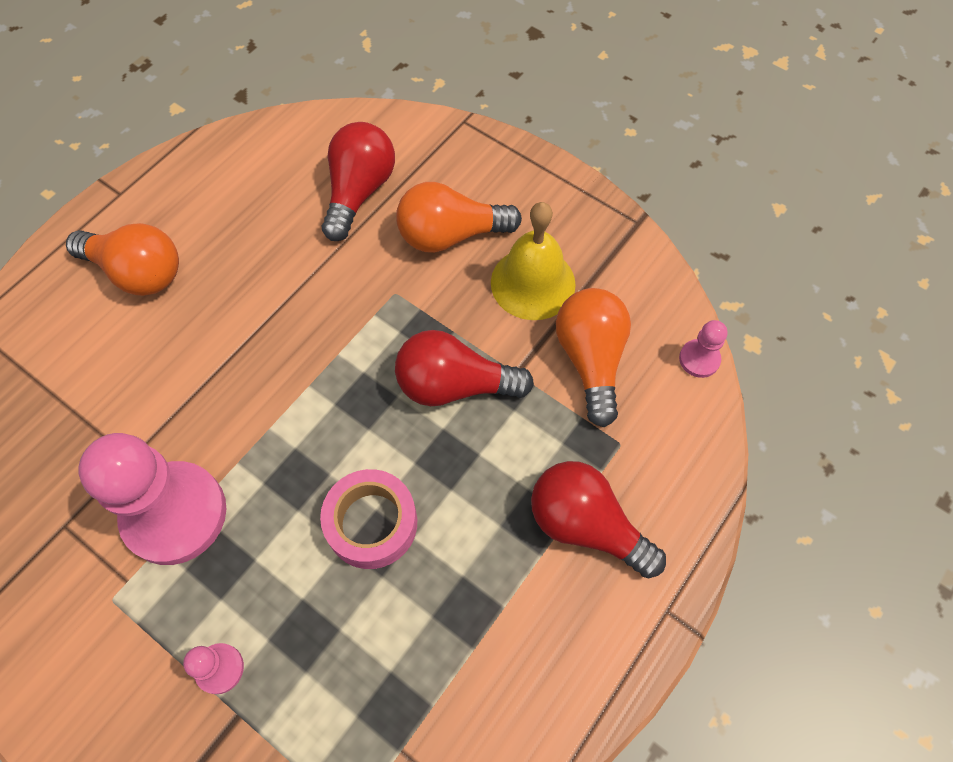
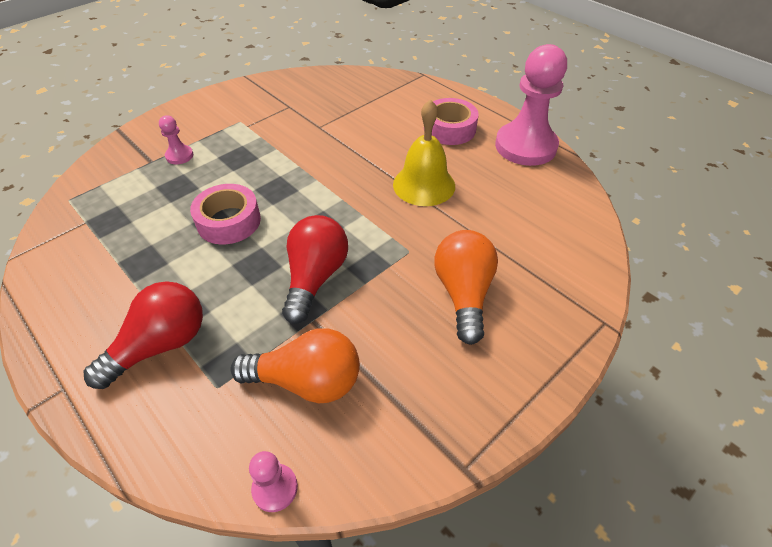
camera: 100 degrees right, 15 degrees down
orange light bulb [66,223,179,296] -> pink tape [432,98,479,145]
pink pawn [78,433,226,565] -> pink pawn moved to [495,44,567,166]
red light bulb [322,122,395,241] -> none
yellow bell [491,202,576,320] -> yellow bell moved to [393,99,455,206]

